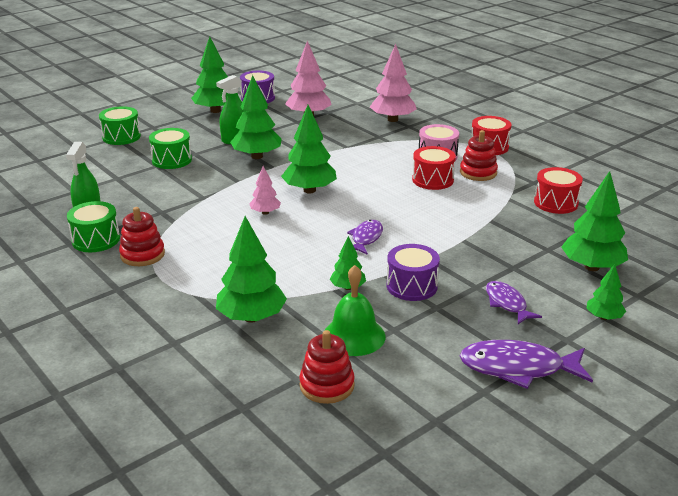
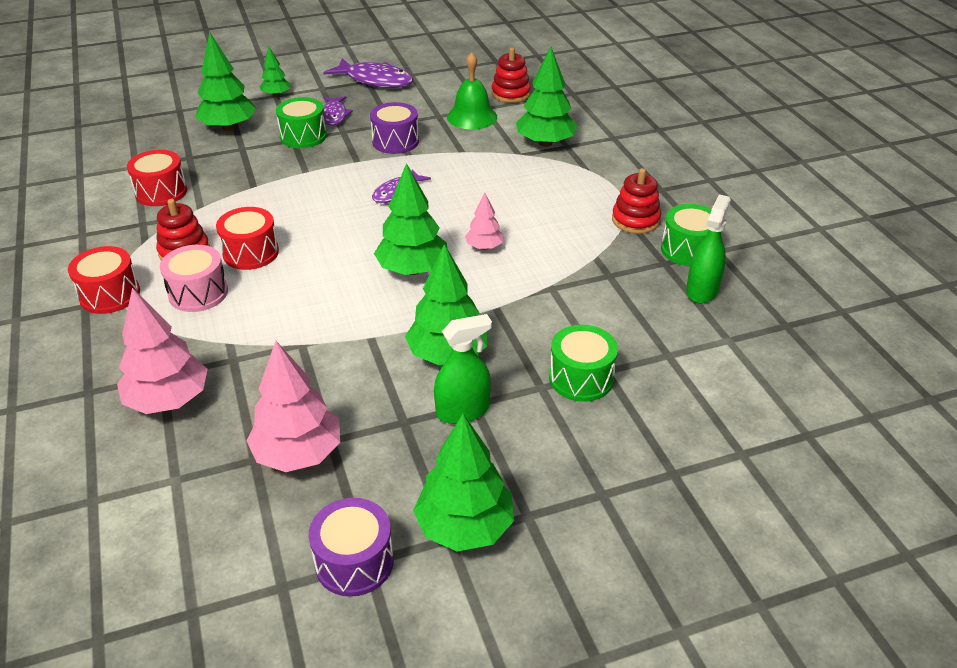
camera: 160 degrees left, 10 degrees up
green drum [99,106,141,145] -> green drum moved to [276,97,327,148]
green tree [330,236,366,290] -> none

